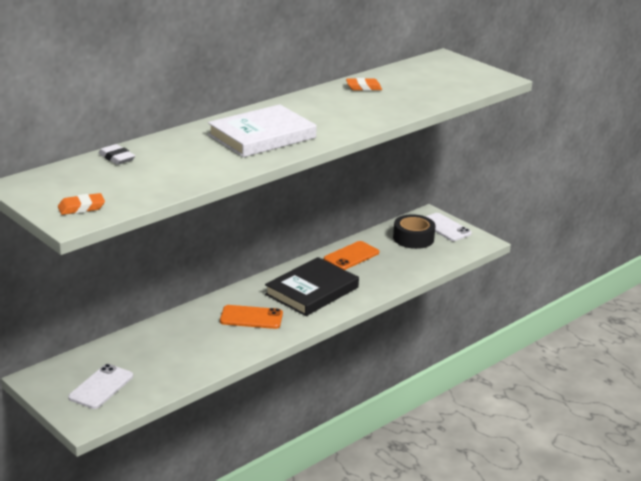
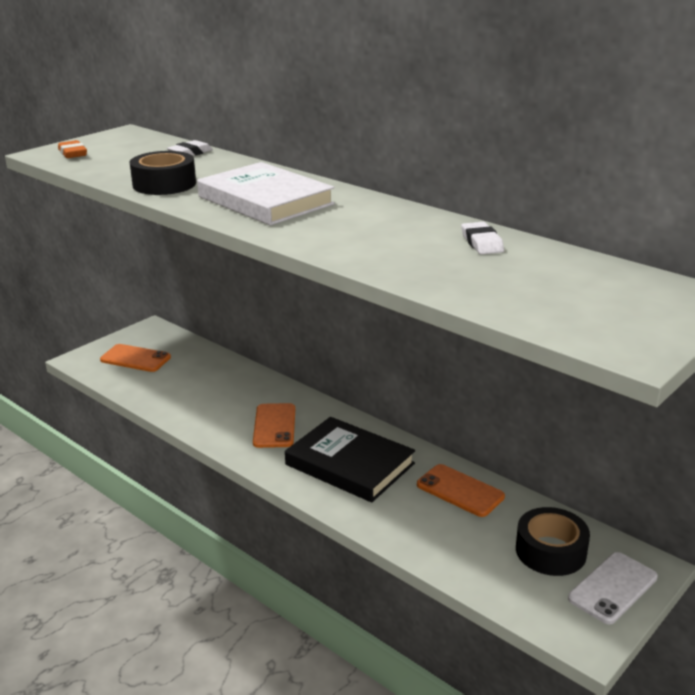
camera: 85 degrees right, 0 degrees up
white phone [68,364,133,409] -> orange phone [100,344,171,372]
orange eraser [346,78,382,91] -> white eraser [461,222,504,255]
none -> black tape [130,151,196,195]

